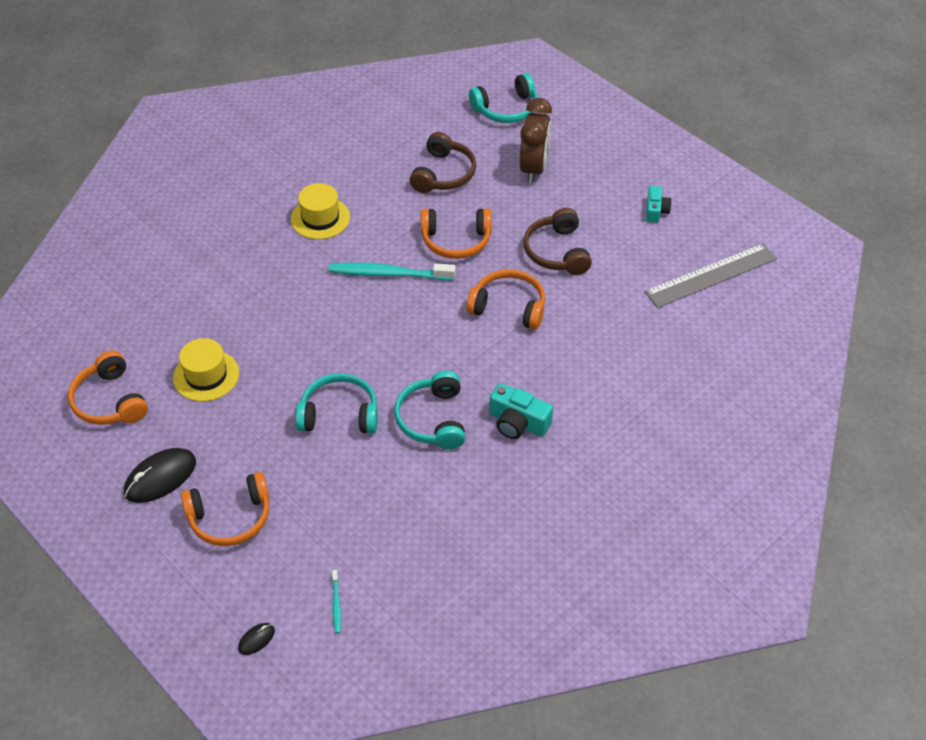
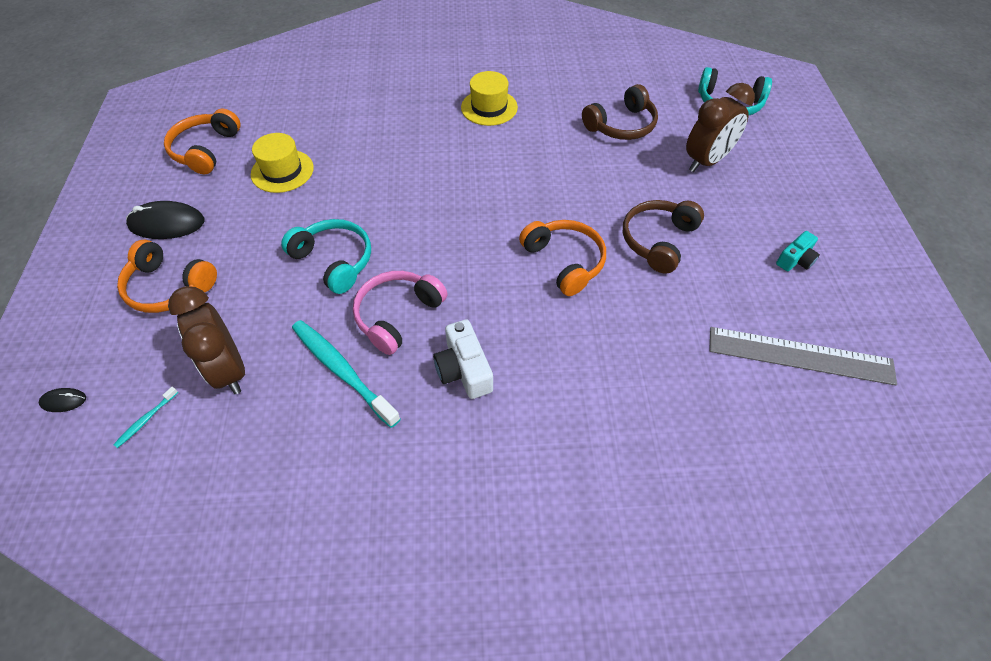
camera: 40 degrees right, 5 degrees up
turquoise toothbrush [329,263,456,280] -> turquoise toothbrush moved to [292,320,401,428]
turquoise headphones [394,371,465,449] -> pink headphones [353,271,448,355]
orange headphones [421,208,492,259] -> none
turquoise camera [489,383,553,439] -> white camera [433,320,493,399]
none -> brown clock [168,286,245,394]

